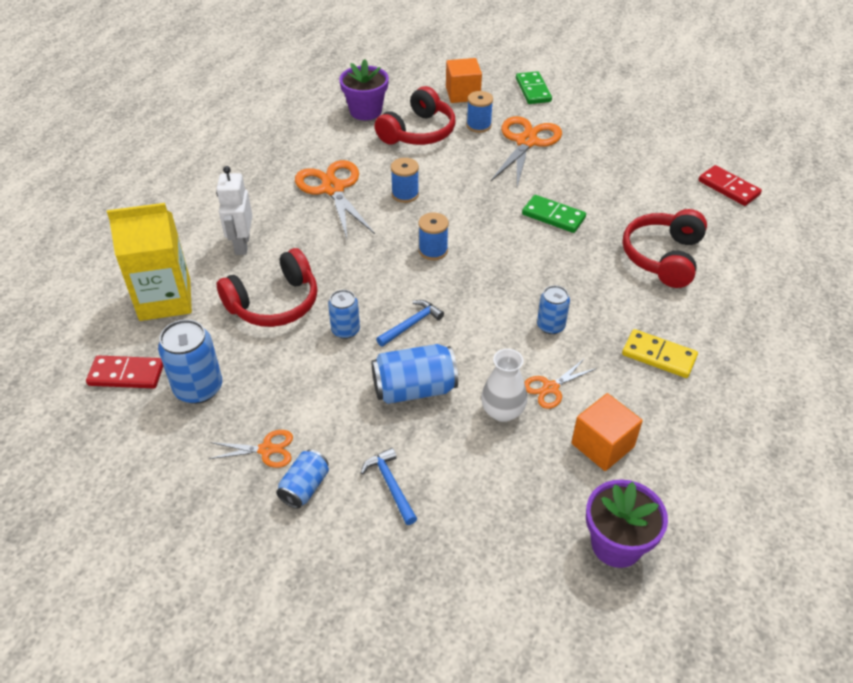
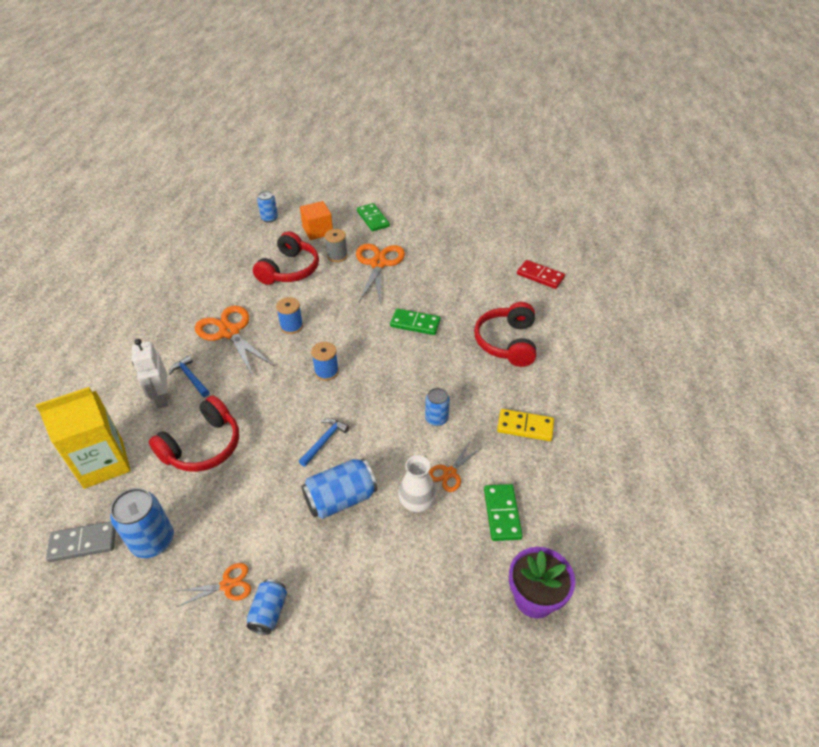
camera: 15 degrees left, 0 degrees up
red domino [86,356,163,389] -> grey domino [46,521,116,562]
blue can [328,290,360,339] -> blue can moved to [257,191,278,222]
purple flower pot [339,59,389,120] -> none
blue hammer [361,448,417,525] -> blue hammer moved to [169,355,209,397]
blue spool [466,91,493,133] -> grey spool [325,229,348,262]
orange cube [571,393,643,471] -> green domino [484,484,523,541]

